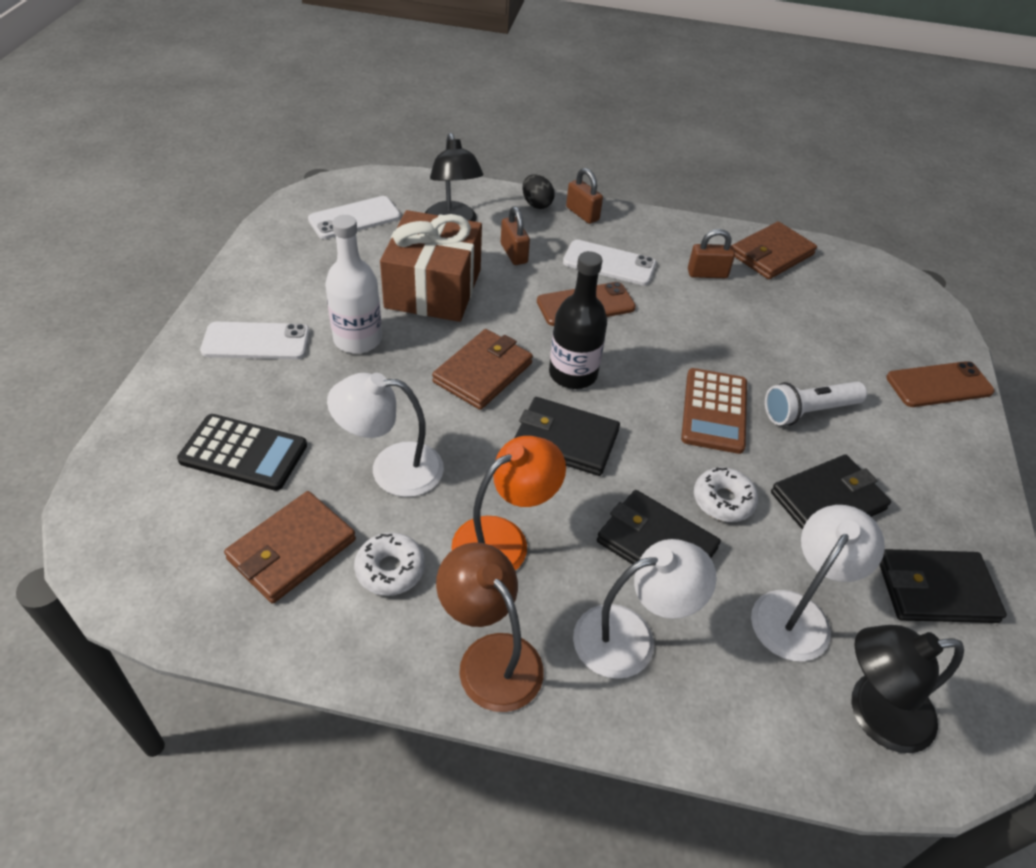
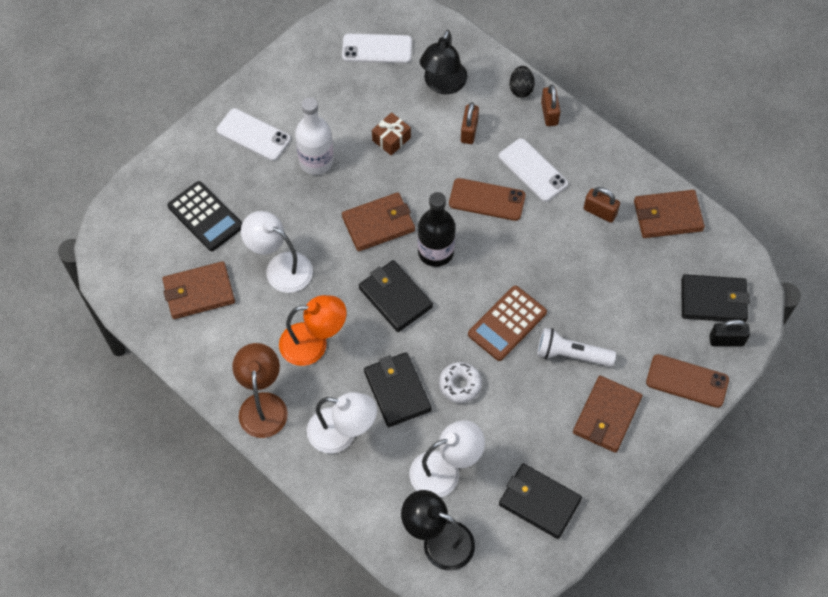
camera: 35 degrees right, 15 degrees up
white donut [354,532,425,596] -> none
brown gift [380,210,482,322] -> brown gift [372,112,411,156], size x0.44
black wallet [771,454,891,530] -> black wallet moved to [681,274,750,323]
none -> brown wallet [573,376,642,453]
none -> black padlock [710,320,750,347]

